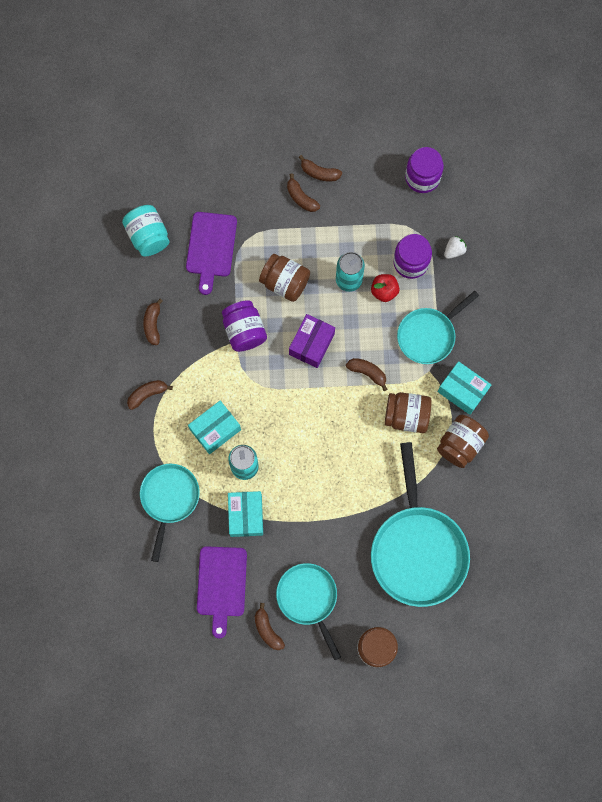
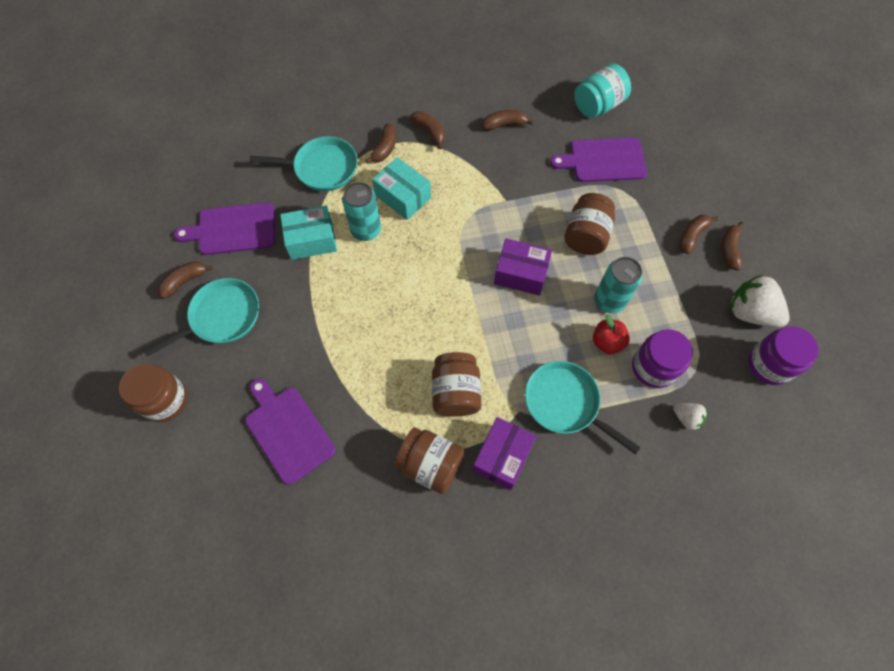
camera: 80 degrees right, 10 degrees down
purple jar [222,300,267,352] -> none
brown banana [346,358,388,391] -> brown banana moved to [365,123,396,163]
turquoise pan [371,442,470,607] -> purple cutting board [245,378,336,485]
turquoise box [437,361,492,415] -> purple box [472,417,536,490]
none -> white strawberry [731,275,790,327]

